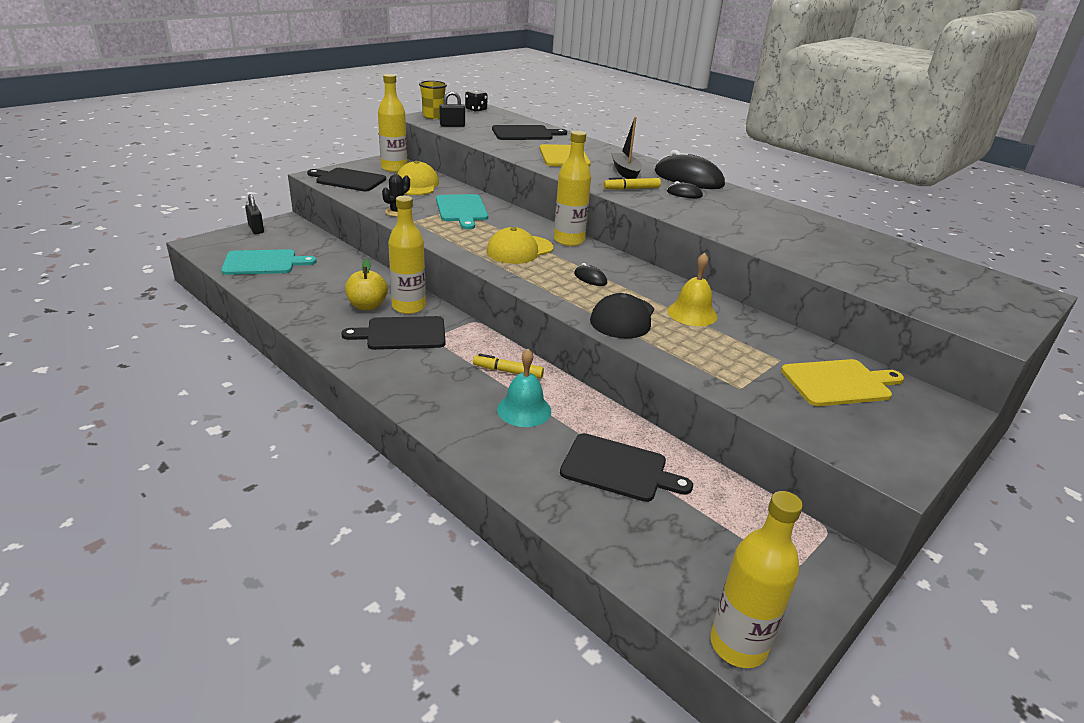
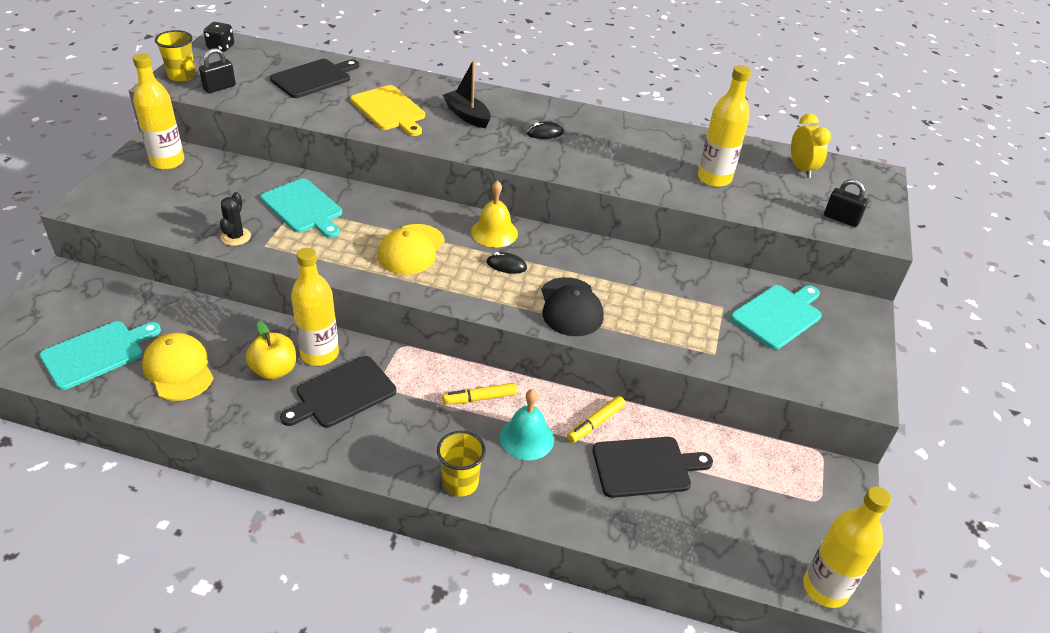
camera: 30 degrees left, 10 degrees up
black padlock [245,194,264,234] -> black padlock moved to [824,179,868,227]
black cutting board [307,168,386,191] -> none
yellow cap [397,161,439,195] -> yellow cap moved to [142,333,213,401]
yellow bottle [554,131,591,246] -> yellow bottle moved to [698,65,751,187]
yellow marker [603,177,661,190] -> yellow marker moved to [567,396,625,443]
black mouse [655,150,725,189] -> none
yellow bell [668,253,717,326] -> yellow bell moved to [471,180,518,247]
yellow cutting board [781,359,904,406] -> turquoise cutting board [730,285,822,350]
none -> yellow cup [437,431,486,497]
none -> yellow clock [791,113,831,178]

